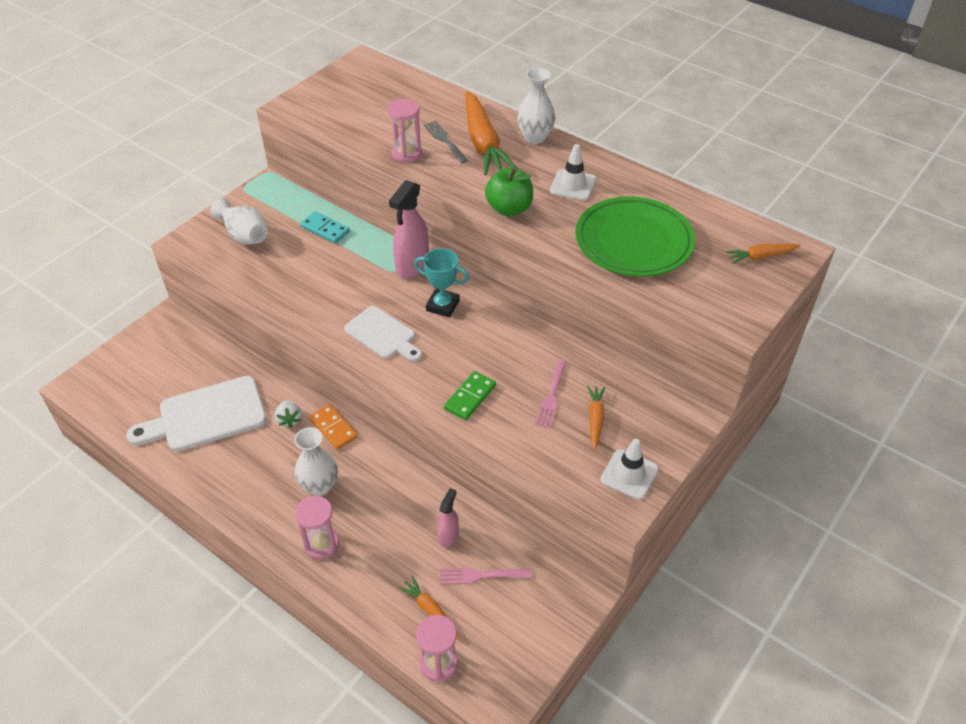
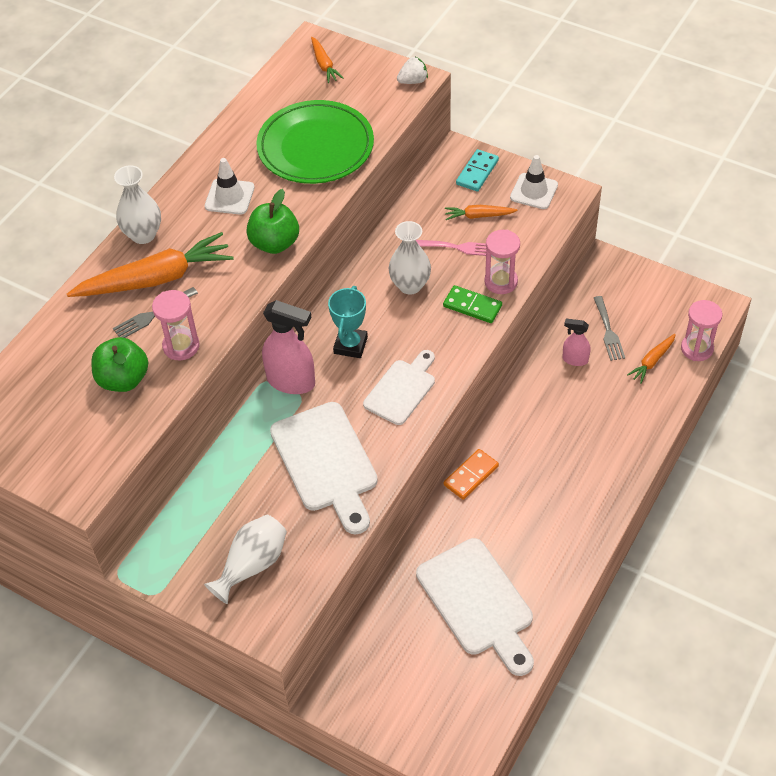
camera: 95 degrees left, 5 degrees up
white strawberry [274,400,302,428] -> white strawberry moved to [397,56,428,84]
white vase [294,427,338,496] -> white vase moved to [388,221,431,295]
pink hourglass [295,495,339,560] -> pink hourglass moved to [484,230,520,294]
turquoise domino [300,211,350,244] -> turquoise domino moved to [456,149,499,192]
pink fork [441,568,531,584] -> grey fork [594,296,625,361]
none -> green apple [91,337,148,392]
none -> white cutting board [270,402,378,535]

